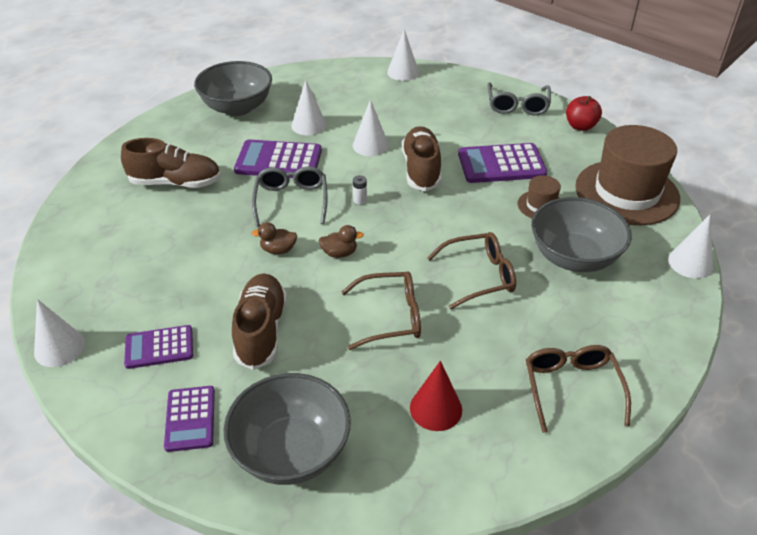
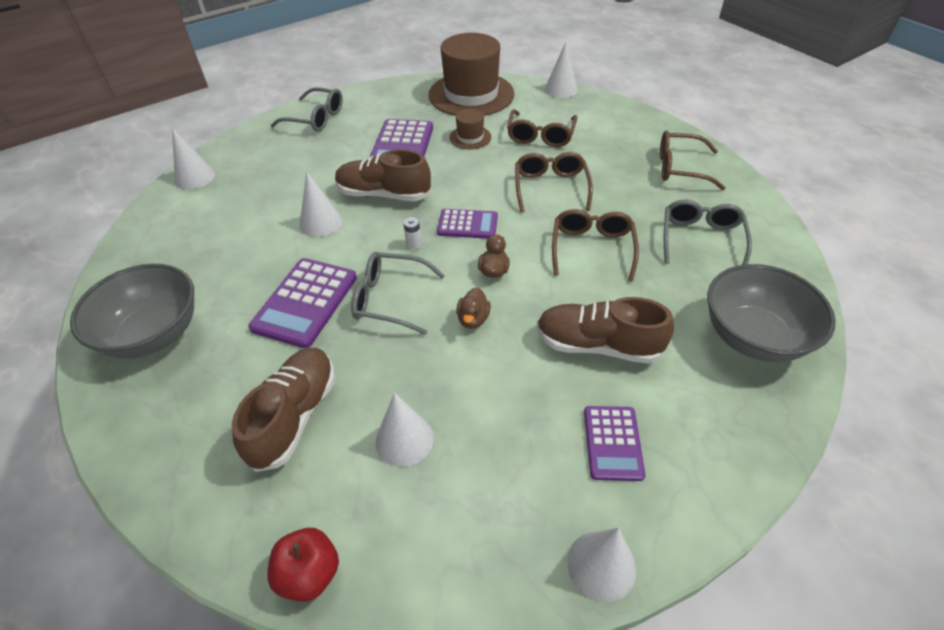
camera: 75 degrees left, 5 degrees up
purple calculator [164,386,215,452] -> purple calculator moved to [437,209,498,239]
white cone [291,80,327,136] -> white cone moved to [375,393,434,467]
red cone [410,361,462,431] -> grey glasses [664,200,752,265]
grey bowl [531,197,632,272] -> brown glasses [507,109,577,147]
red apple [566,96,602,131] -> red apple moved to [267,528,339,602]

